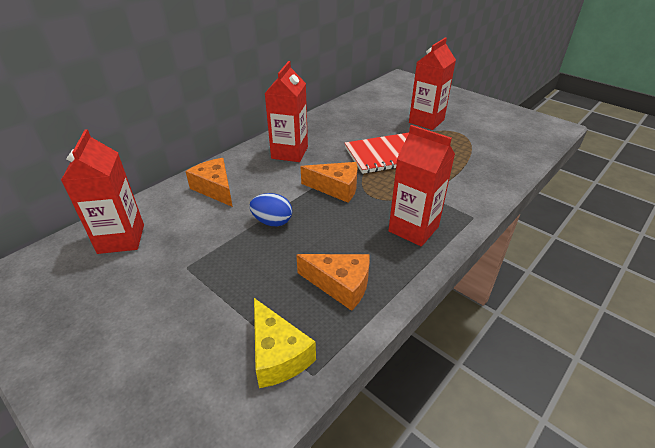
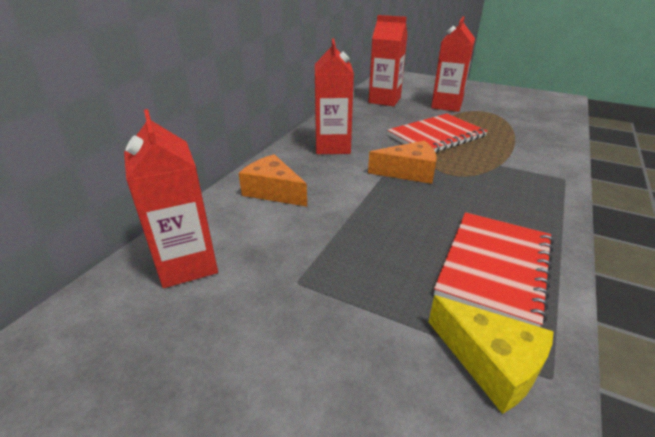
camera: 15 degrees left, 5 degrees down
blue egg [249,193,292,226] -> none
orange cheese [296,254,370,311] -> red notebook [434,212,554,327]
red carton [388,125,455,246] -> red carton moved to [368,15,408,106]

